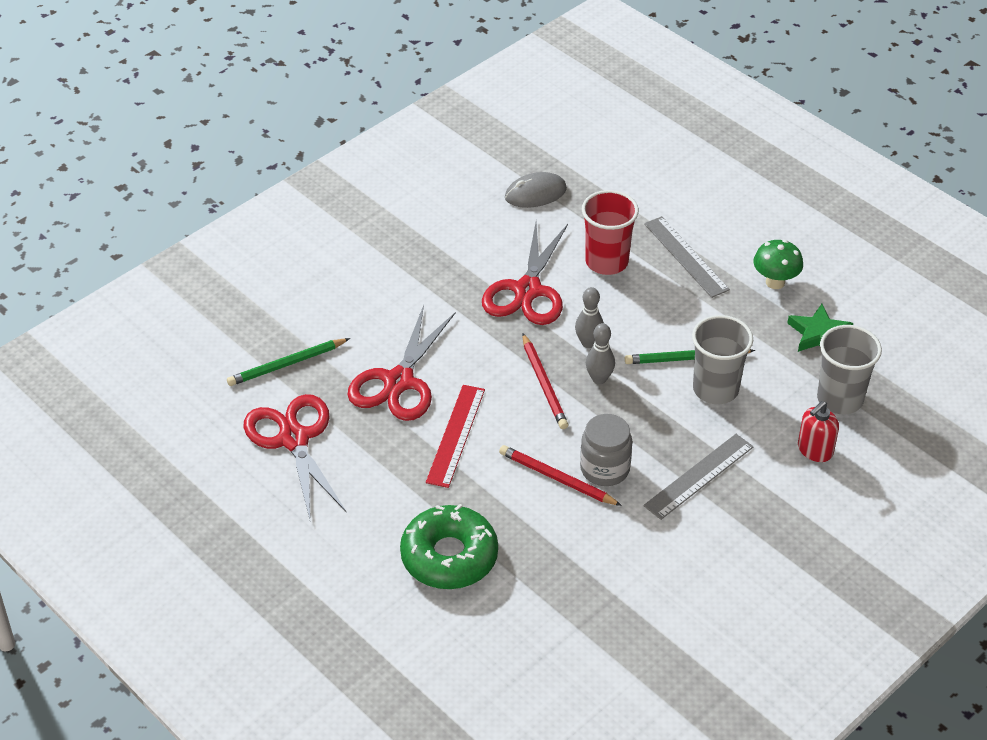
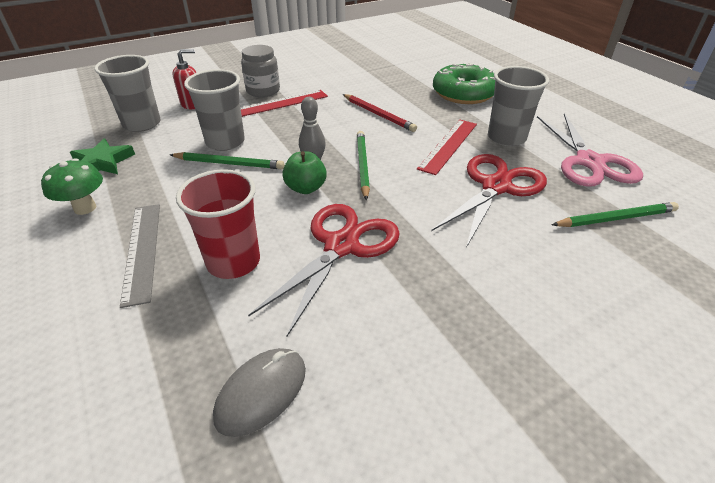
camera: 165 degrees left, 5 degrees down
red scissors [243,394,347,519] -> pink scissors [537,113,643,187]
grey mouse [505,172,567,208] -> grey mouse turned 45 degrees counterclockwise [213,348,306,437]
red pencil [522,333,568,429] -> green pencil [357,131,370,200]
grey bowling pin [575,287,604,348] -> green apple [282,151,327,194]
grey jar [580,414,633,486] -> grey jar moved to [241,45,280,97]
grey ruler [643,434,754,520] -> red ruler [240,90,328,117]
none -> grey cup [488,66,549,146]

